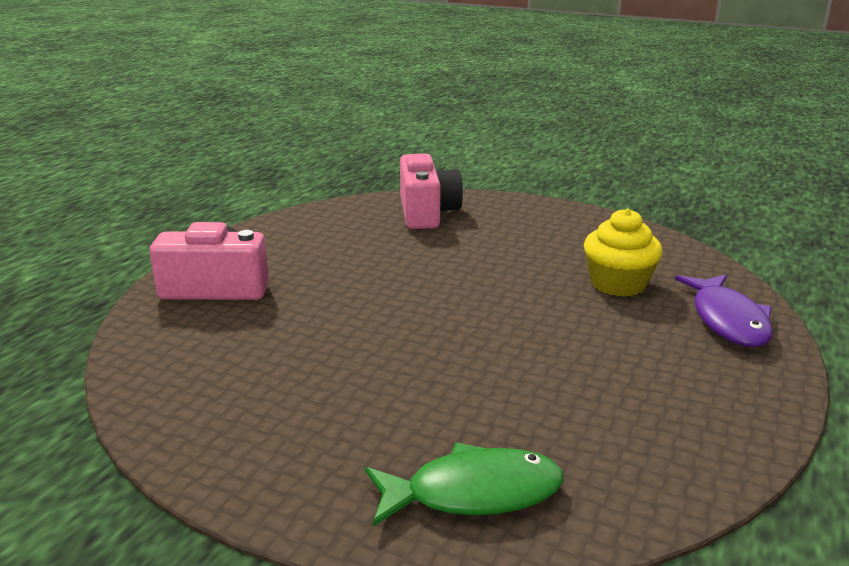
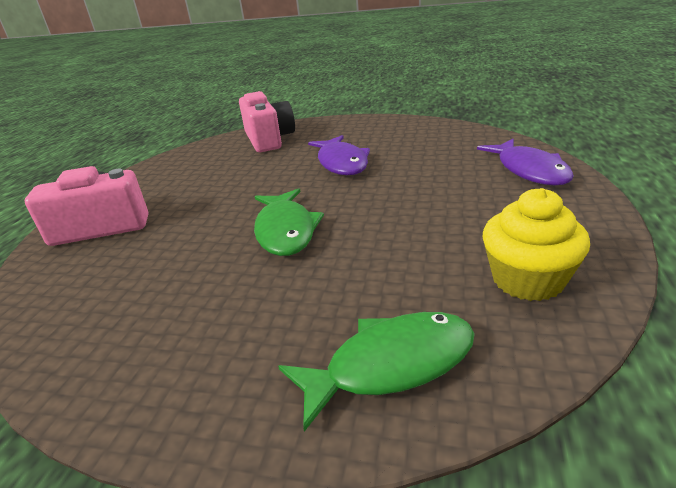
camera: 10 degrees left, 5 degrees up
yellow cupcake [584,208,662,297] -> yellow cupcake moved to [483,188,590,301]
none -> green fish [254,188,324,256]
none -> purple fish [308,135,370,175]

